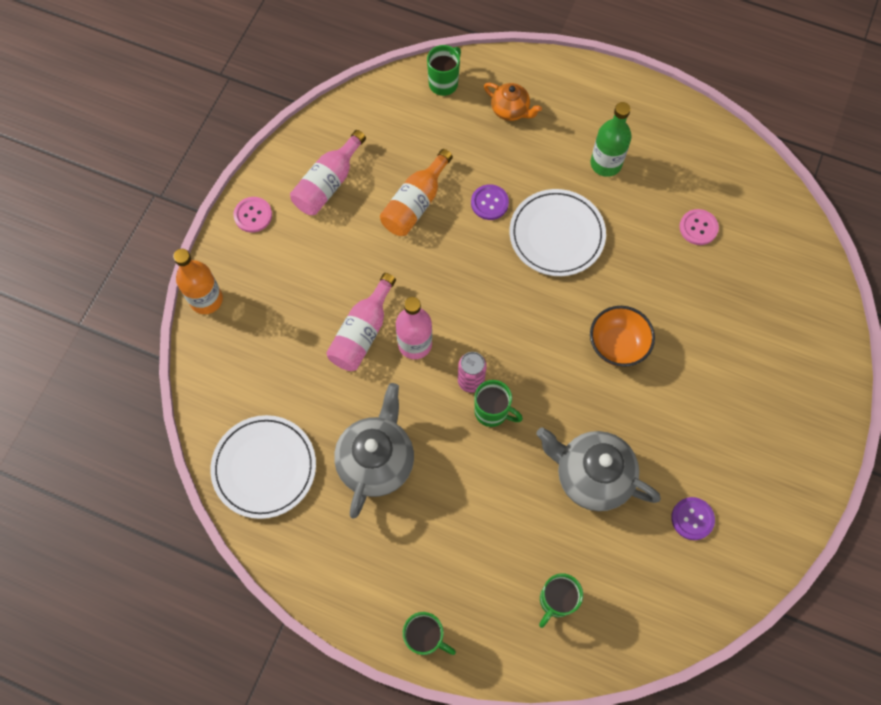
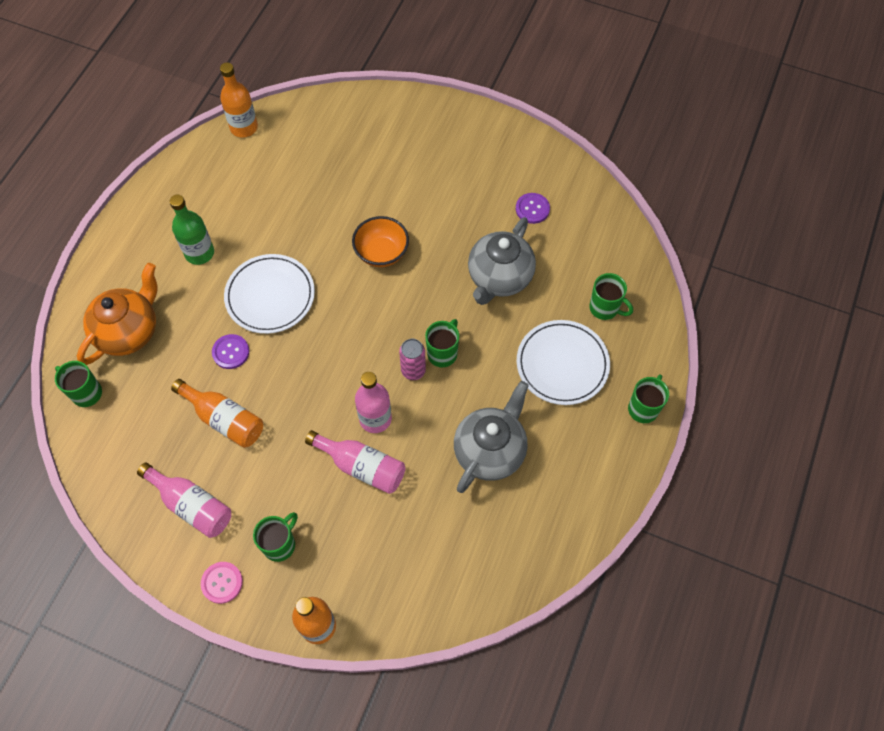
camera: 90 degrees left, 5 degrees down
white plate [211,415,316,519] -> white plate moved to [516,320,610,405]
grey teapot [334,383,414,519] -> grey teapot turned 105 degrees clockwise [454,381,529,493]
orange teapot [484,83,542,121] -> orange teapot [77,263,158,365], size x1.77
pink button [679,209,719,245] -> none
none -> orange bottle [220,63,258,138]
none -> green mug [253,512,298,562]

